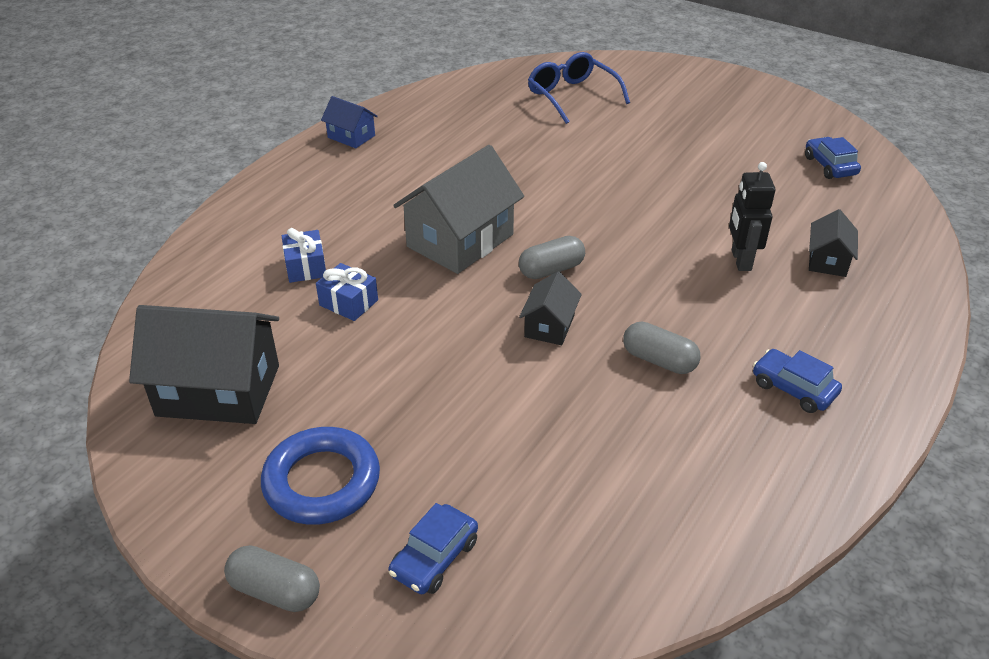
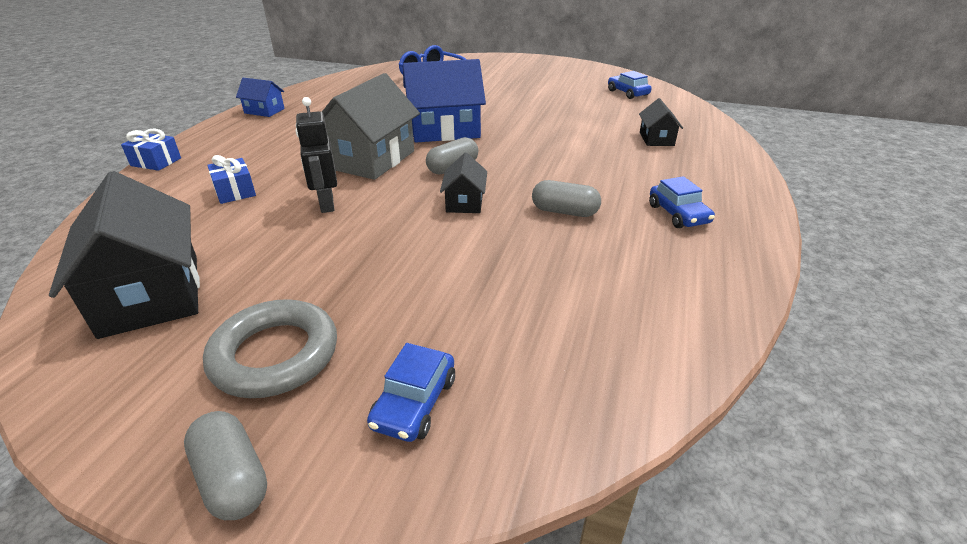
camera: 15 degrees left, 5 degrees down
black house [129,305,279,424] -> black house turned 75 degrees clockwise [49,171,200,339]
grey capsule [224,545,320,612] -> grey capsule turned 45 degrees clockwise [184,411,267,520]
blue ring [261,427,380,525] -> grey ring [203,299,337,398]
blue gift [316,263,378,321] -> blue gift moved to [121,129,181,171]
black robot [729,162,775,271] -> black robot moved to [296,97,337,213]
blue car [753,349,842,413] -> blue car turned 135 degrees counterclockwise [649,176,715,228]
none -> blue house [403,59,486,143]

